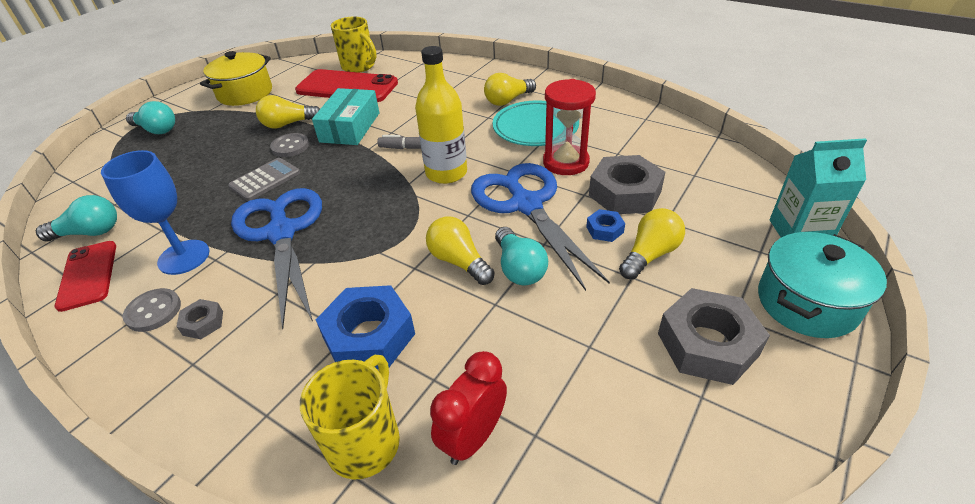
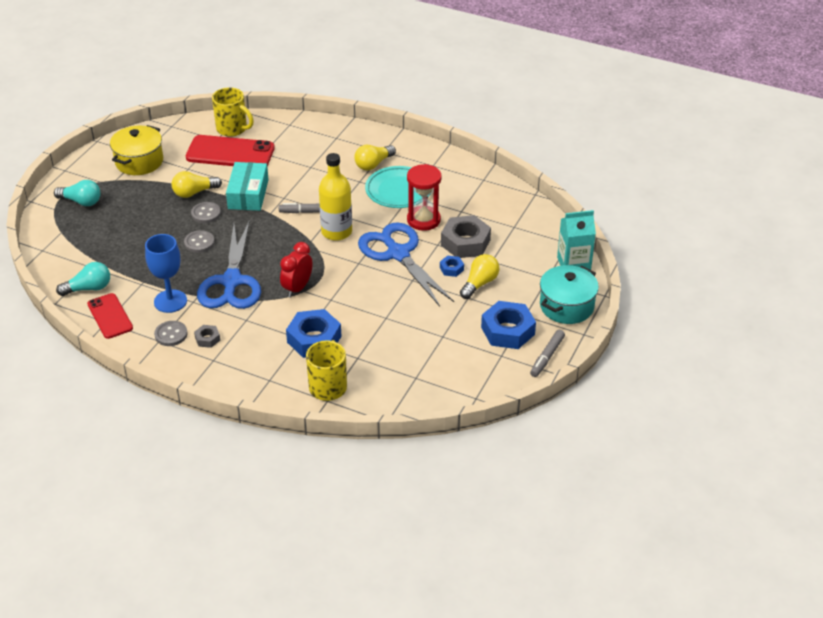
camera: 10 degrees left, 0 degrees up
grey calculator [228,158,300,201] -> grey button [184,230,215,253]
blue scissors [231,188,322,329] -> blue scissors turned 150 degrees counterclockwise [197,220,261,309]
yellow light bulb [426,216,495,285] -> none
red clock [430,351,507,465] -> red clock moved to [280,242,313,298]
turquoise light bulb [495,227,548,285] -> none
grey nut [658,288,770,385] -> blue nut [481,301,536,349]
none -> grey marker [530,330,565,377]

